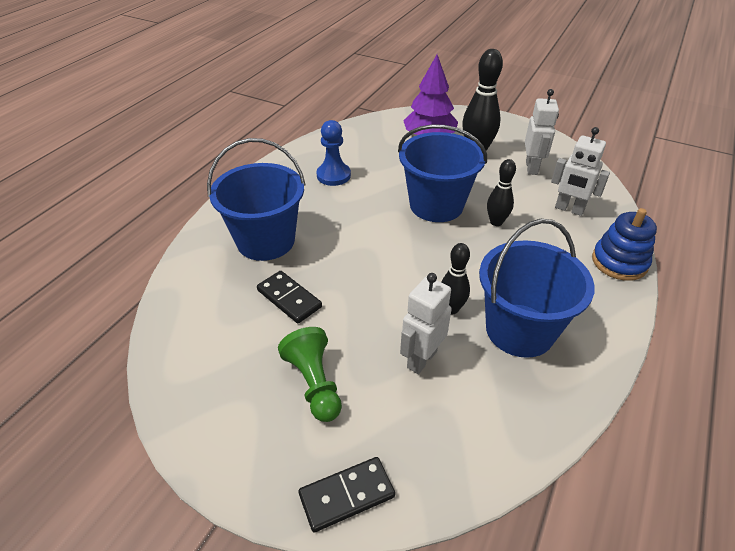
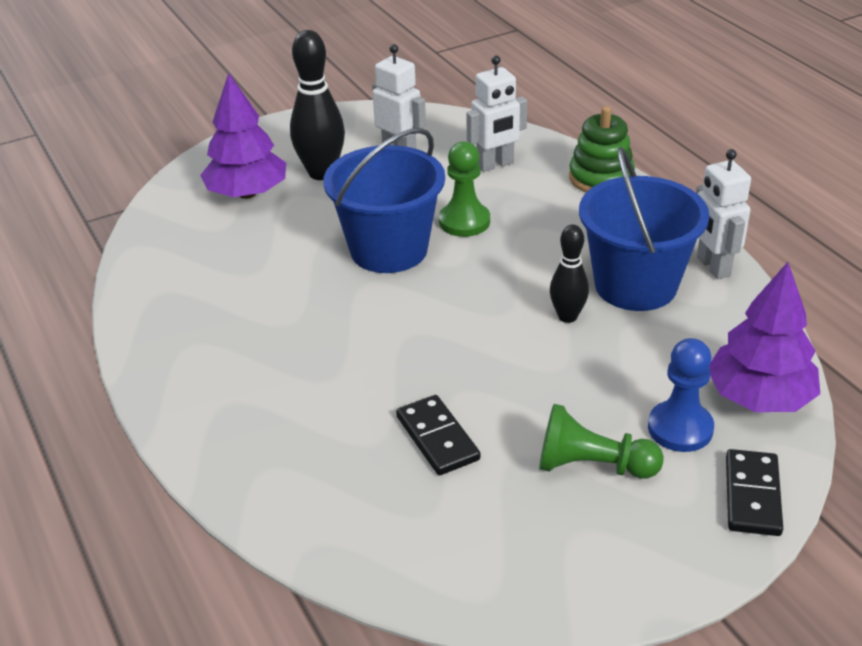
camera: 55 degrees left, 5 degrees down
blue bucket [207,138,306,261] -> none
black domino [257,271,322,323] -> black domino turned 75 degrees clockwise [396,395,480,475]
blue pawn [316,120,351,186] -> blue pawn moved to [648,338,714,452]
white robot [400,273,452,374] -> white robot moved to [696,149,751,279]
black bowling pin [487,159,516,226] -> green pawn [439,141,490,237]
blue stacking toy [592,208,657,281] -> green stacking toy [569,106,635,192]
none -> purple tree [709,262,820,412]

